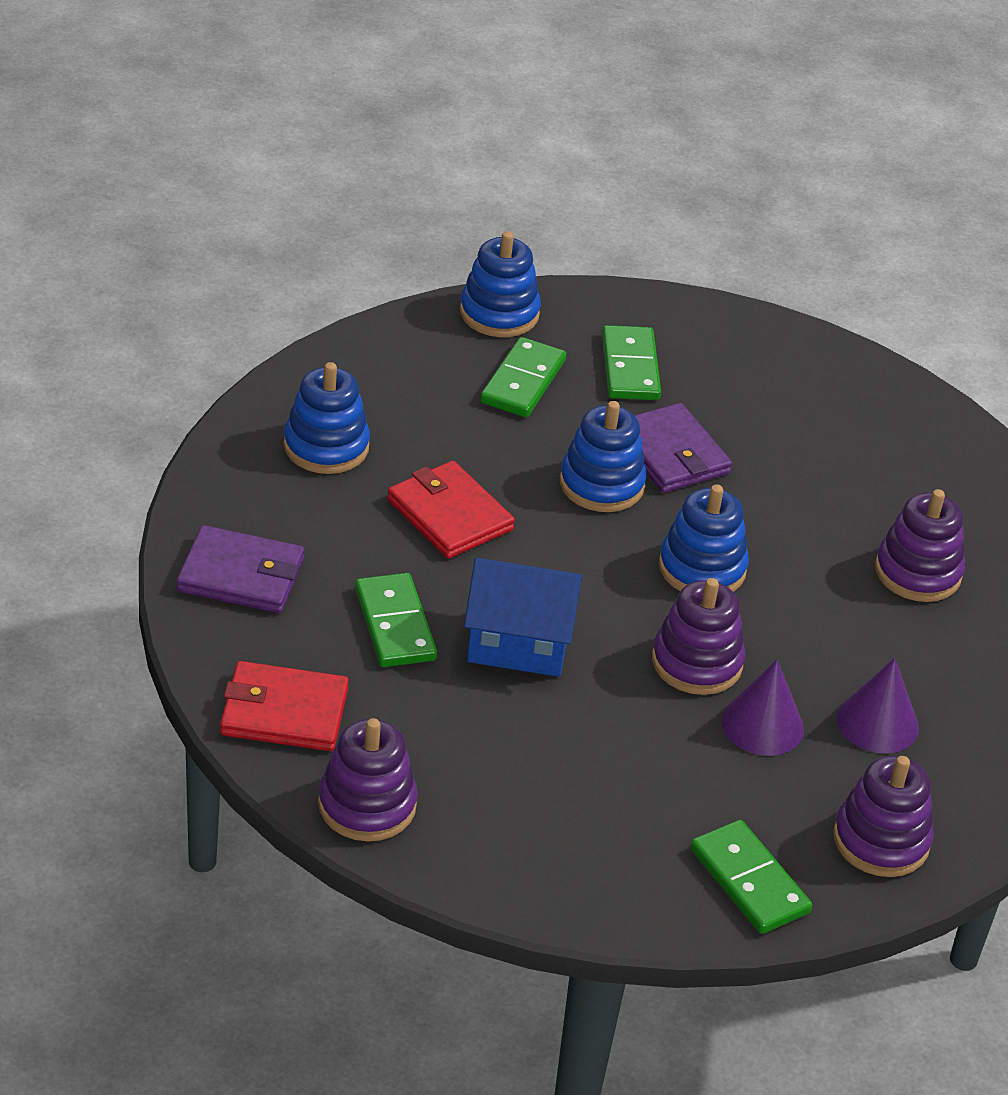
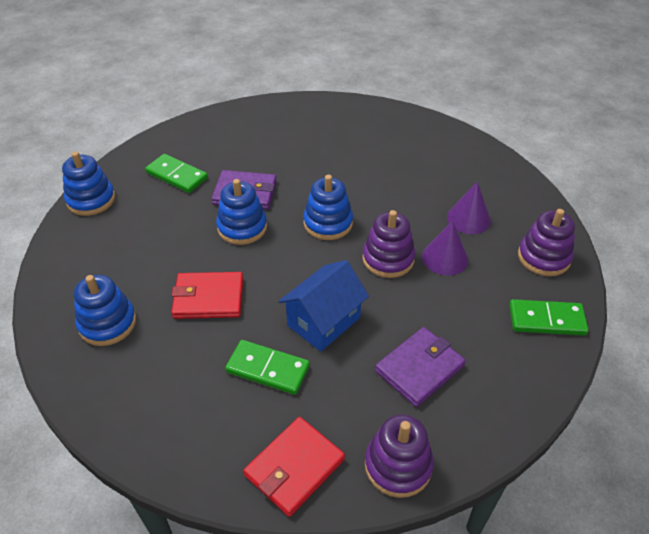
camera: 50 degrees left, 5 degrees up
purple wallet [176,525,305,613] -> purple wallet moved to [375,327,466,407]
green domino [480,337,566,417] -> none
purple stacking toy [875,489,965,602] -> none

